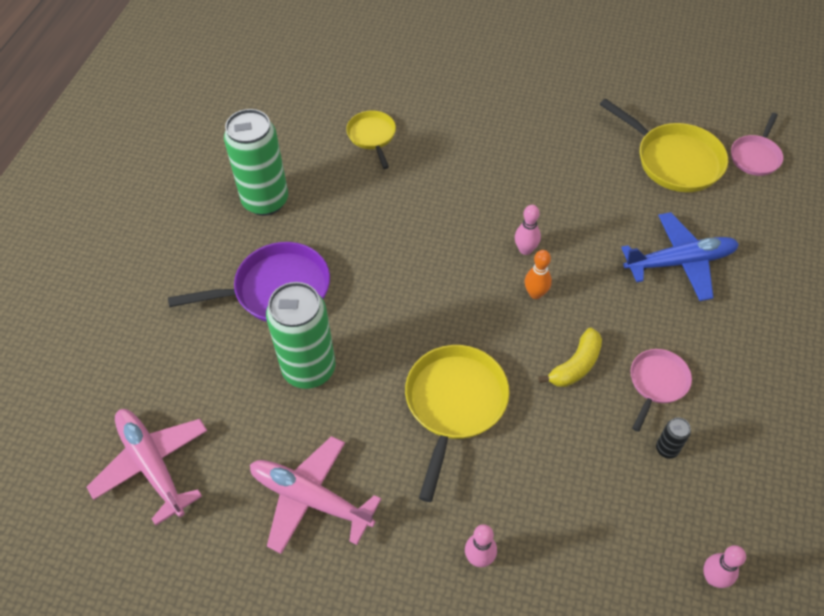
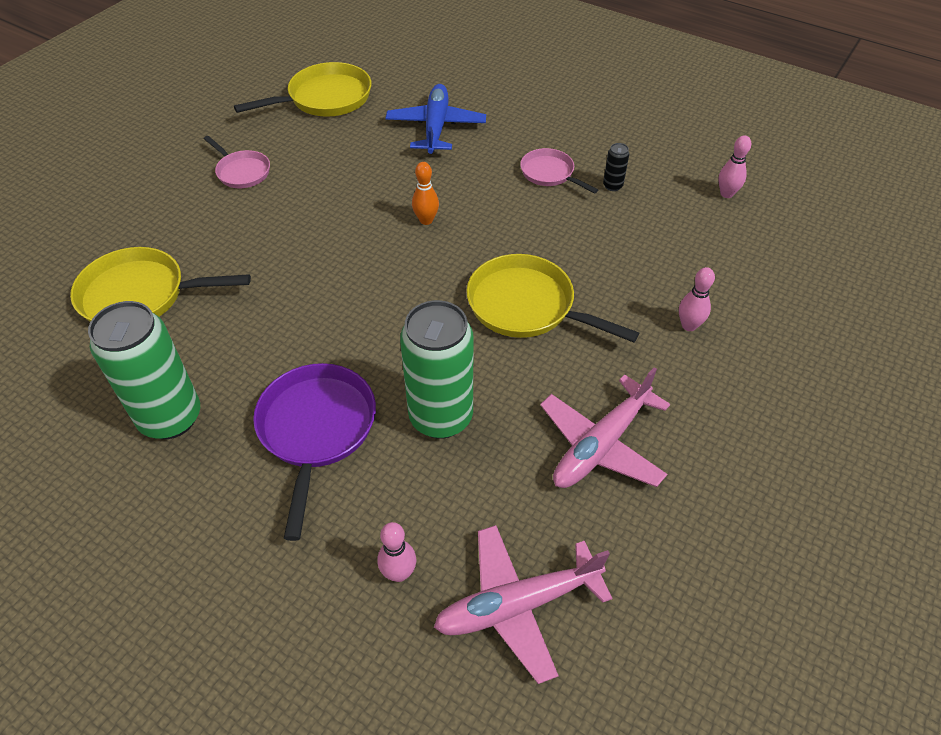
camera: 75 degrees left, 5 degrees down
yellow pan [346,110,396,169] -> yellow pan [70,247,251,322], size x1.70
pink bowling pin [515,205,541,255] -> pink bowling pin moved to [378,522,416,582]
yellow banana [538,328,602,387] -> none
pink pan [731,113,783,176] -> pink pan moved to [204,136,270,188]

